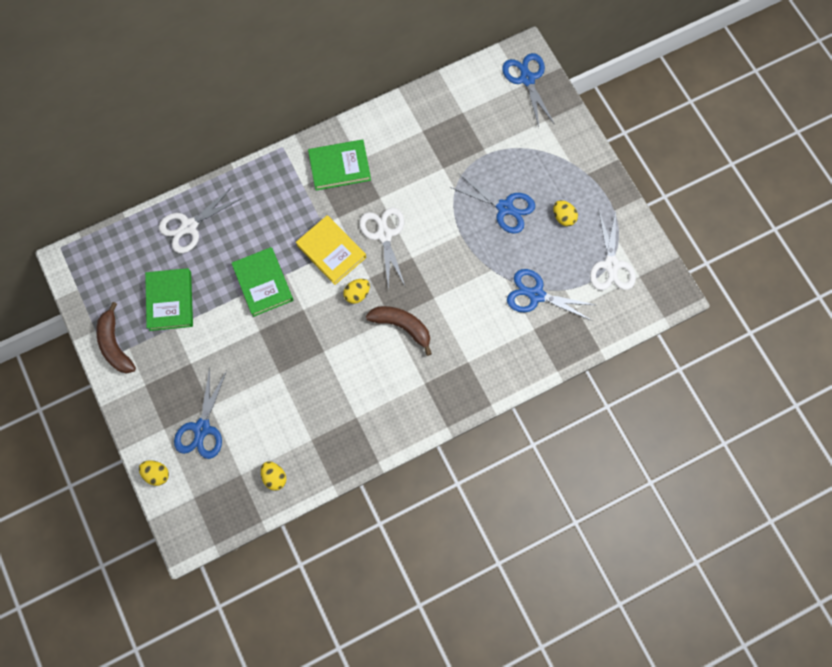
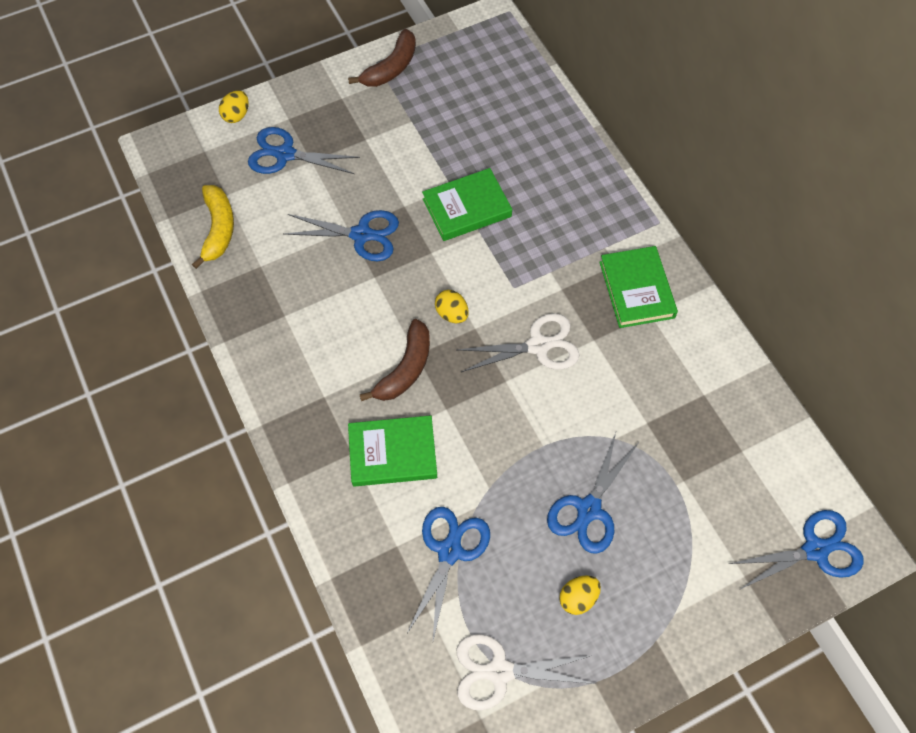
camera: 90 degrees right, 10 degrees down
brown banana [96,302,136,374] -> brown banana turned 150 degrees clockwise [348,29,416,87]
green book [145,268,193,331] -> green book moved to [348,415,437,487]
white scissors [159,186,242,253] -> none
yellow egg [261,461,286,491] -> yellow banana [192,185,234,269]
yellow book [296,215,366,285] -> none
none -> blue scissors [284,210,399,261]

